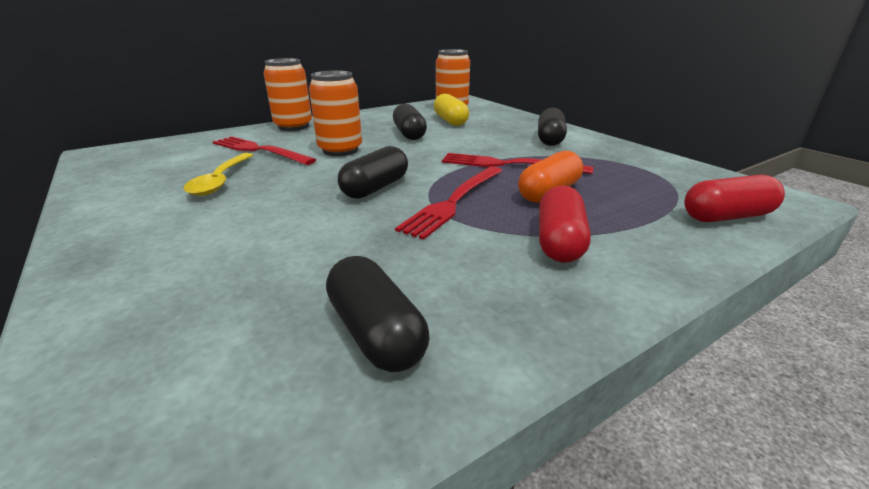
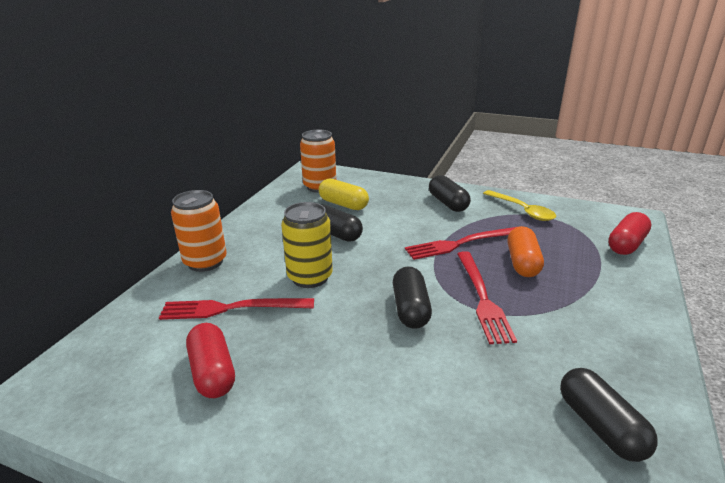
camera: 35 degrees left, 0 degrees up
yellow spoon [183,153,253,196] -> yellow spoon moved to [483,190,556,221]
orange can [309,70,362,156] -> yellow can [281,202,333,288]
black capsule [326,256,430,372] -> black capsule turned 45 degrees clockwise [560,368,658,462]
red capsule [539,186,591,263] -> red capsule moved to [186,323,235,398]

